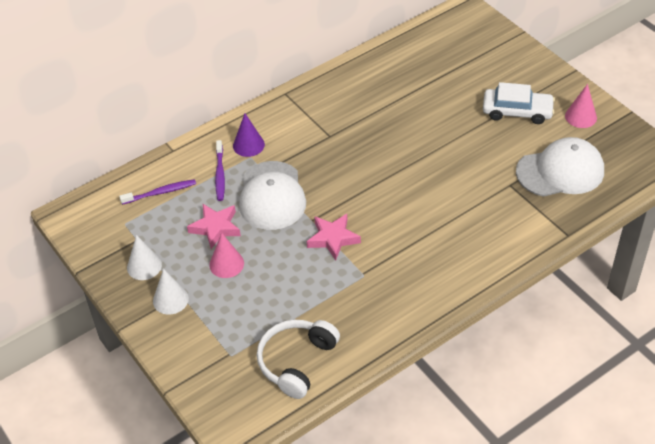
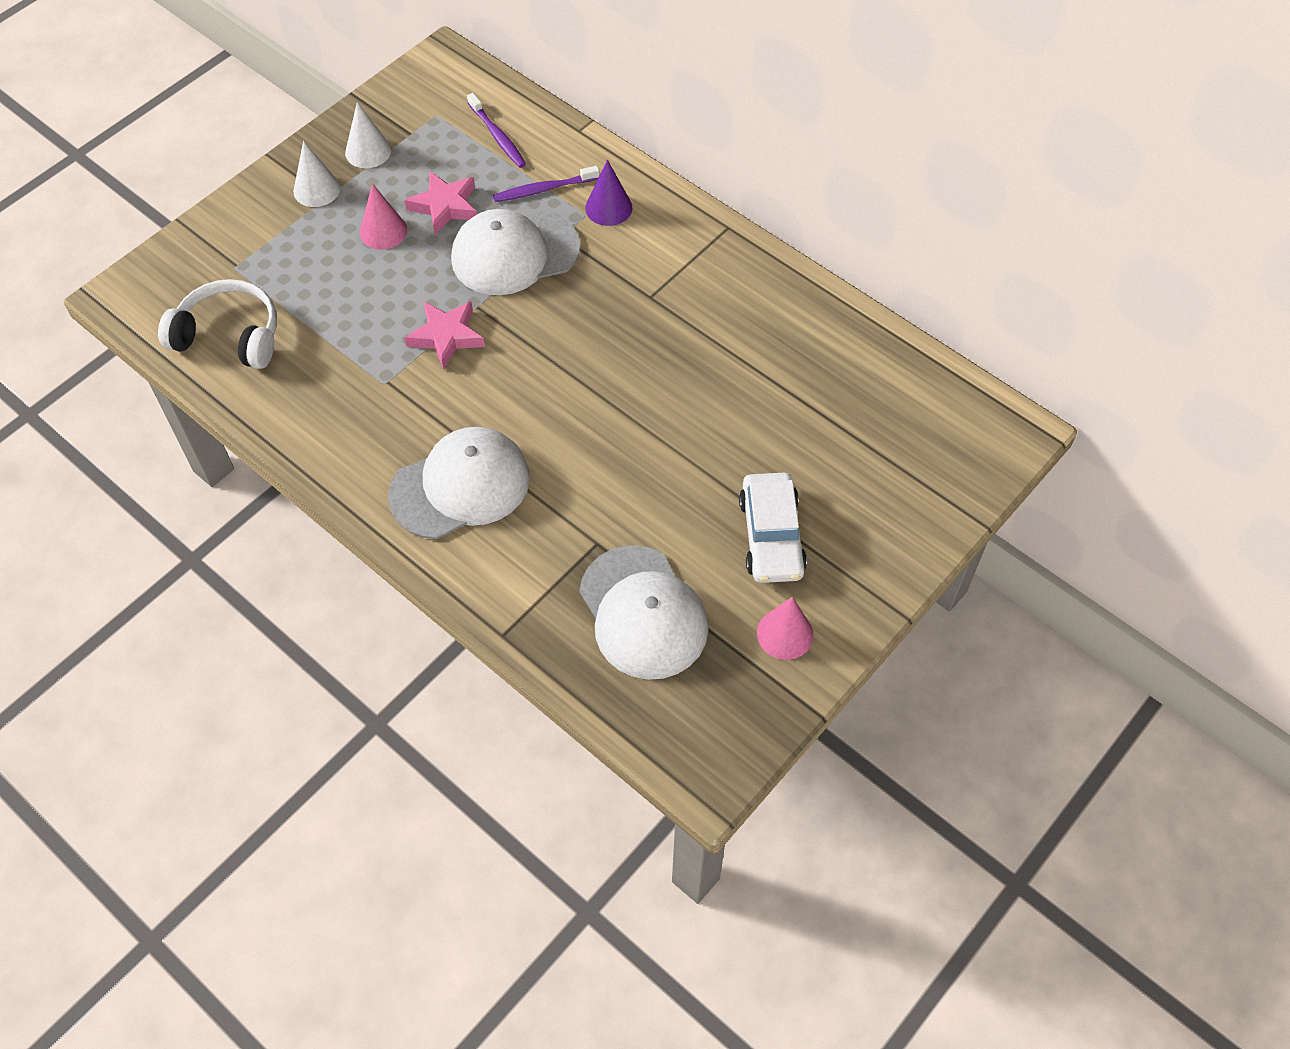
camera: 75 degrees right, 10 degrees up
none -> white cap [388,427,530,539]

